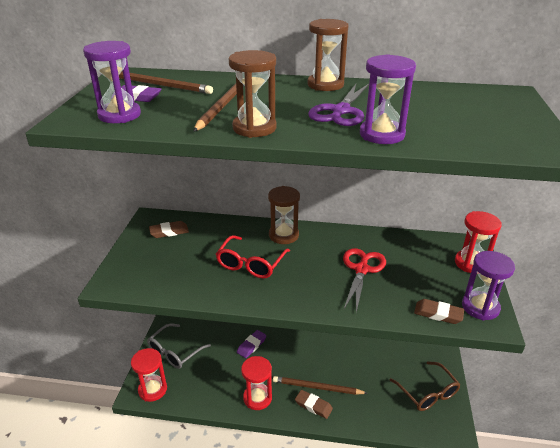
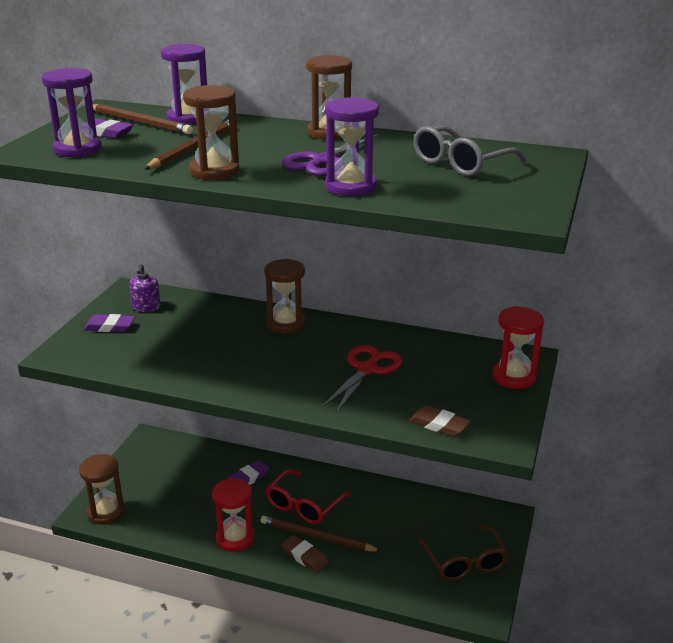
camera: 10 degrees right, 5 degrees down
red hourglass [131,348,167,402] -> brown hourglass [79,454,125,525]
grey glasses [147,324,211,369] -> grey glasses moved to [413,126,527,176]
brown eraser [149,221,189,238] -> purple soap dispenser [129,264,161,312]
red glasses [216,235,290,278] -> red glasses moved to [266,469,351,524]
purple hourglass [462,251,515,320] -> purple hourglass moved to [161,44,207,125]
none -> purple eraser [83,314,135,332]

